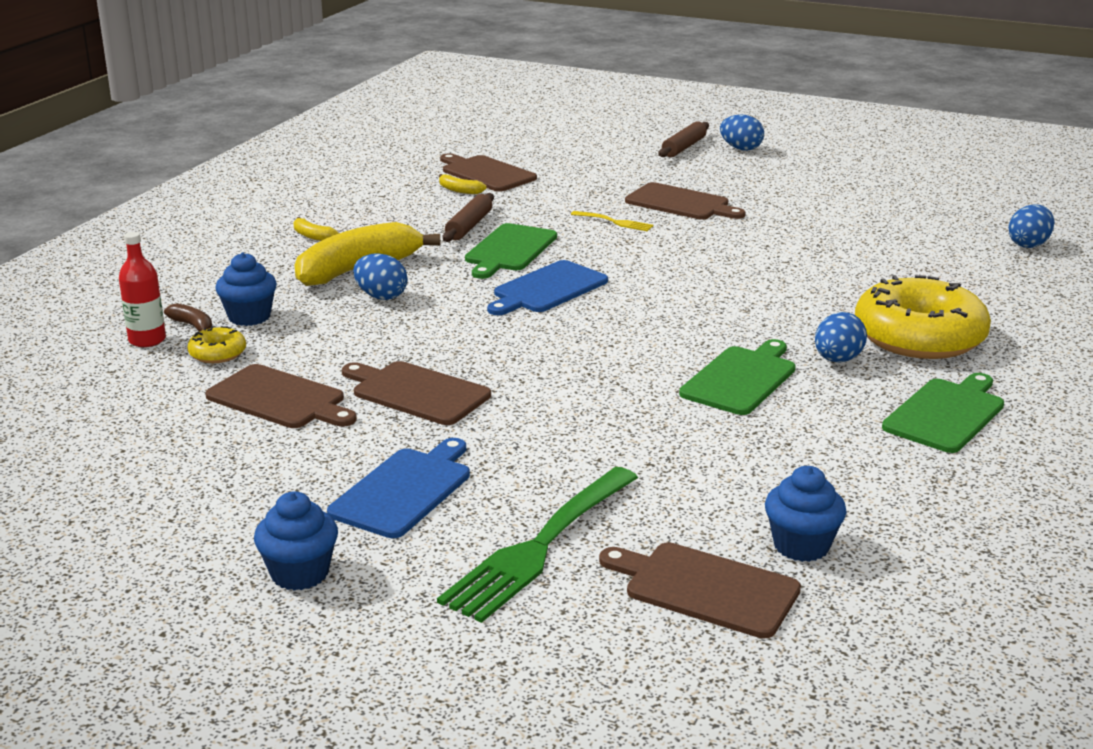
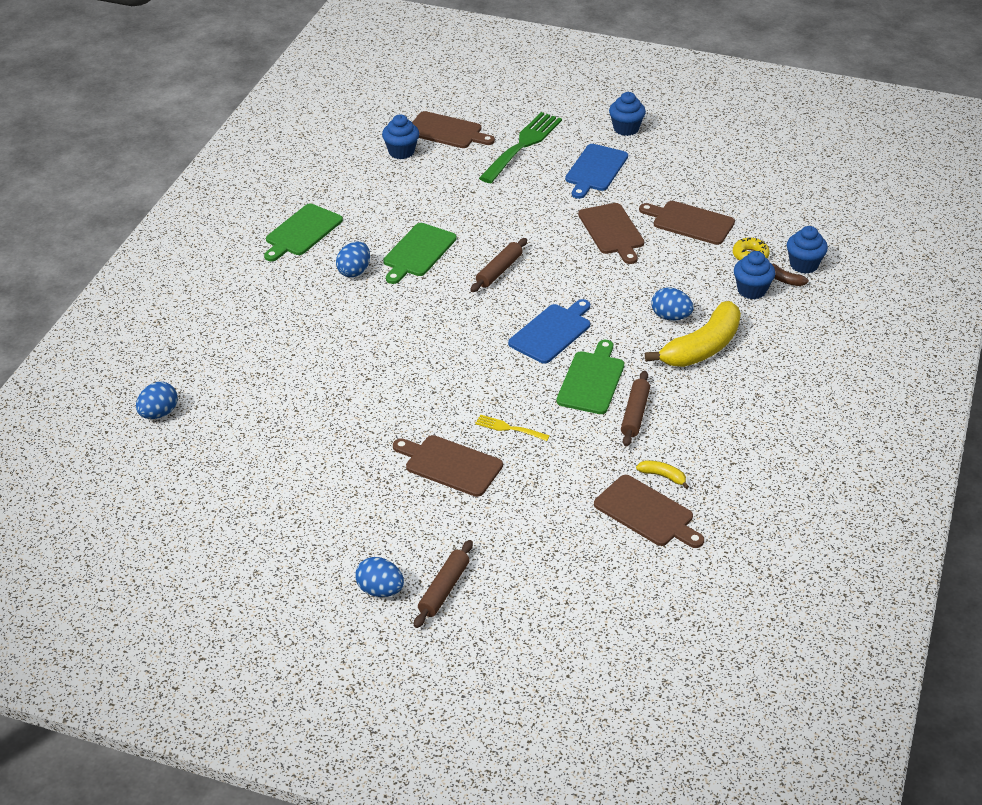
camera: 175 degrees right, 15 degrees up
red bottle [119,232,166,347] -> blue cupcake [787,226,828,274]
yellow banana [293,217,339,241] -> none
brown cutting board [342,361,491,425] -> brown cutting board turned 45 degrees clockwise [578,203,644,264]
yellow donut [855,275,991,359] -> none
none -> brown rolling pin [470,238,527,292]

